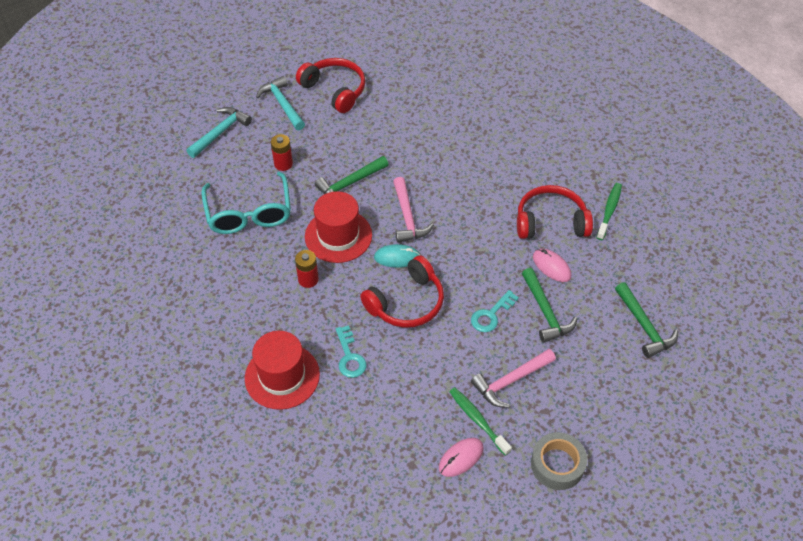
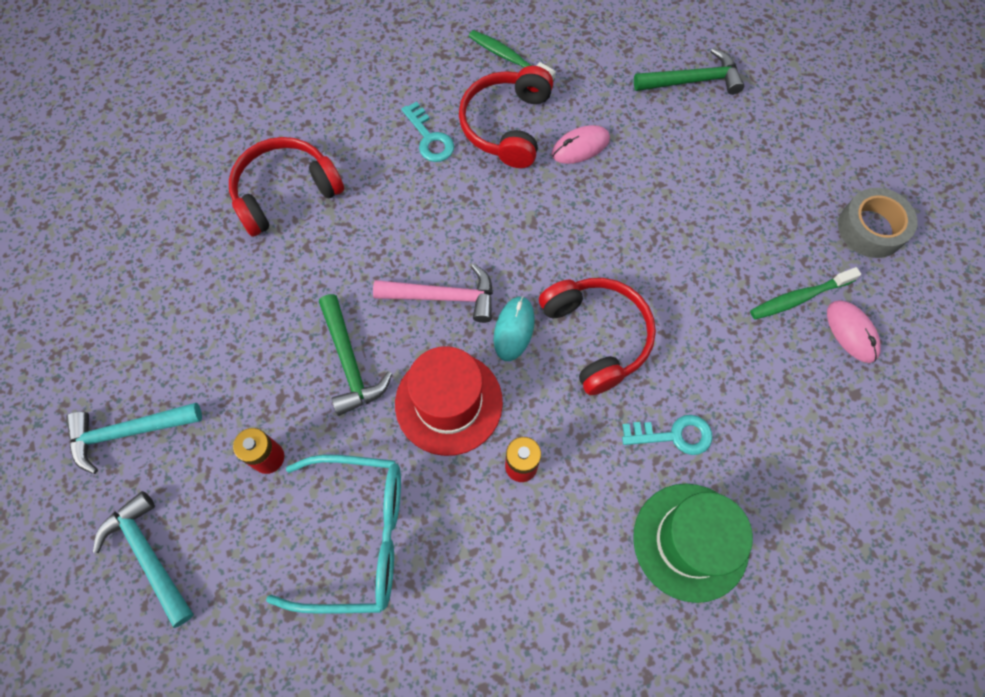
camera: 75 degrees left, 15 degrees up
red hat [245,331,320,410] -> green hat [633,483,753,603]
red headphones [296,58,365,113] -> red headphones moved to [229,137,344,237]
turquoise key [471,290,519,332] -> turquoise key moved to [401,101,454,162]
pink hammer [471,349,556,408] -> none
green hammer [522,268,578,343] -> none

